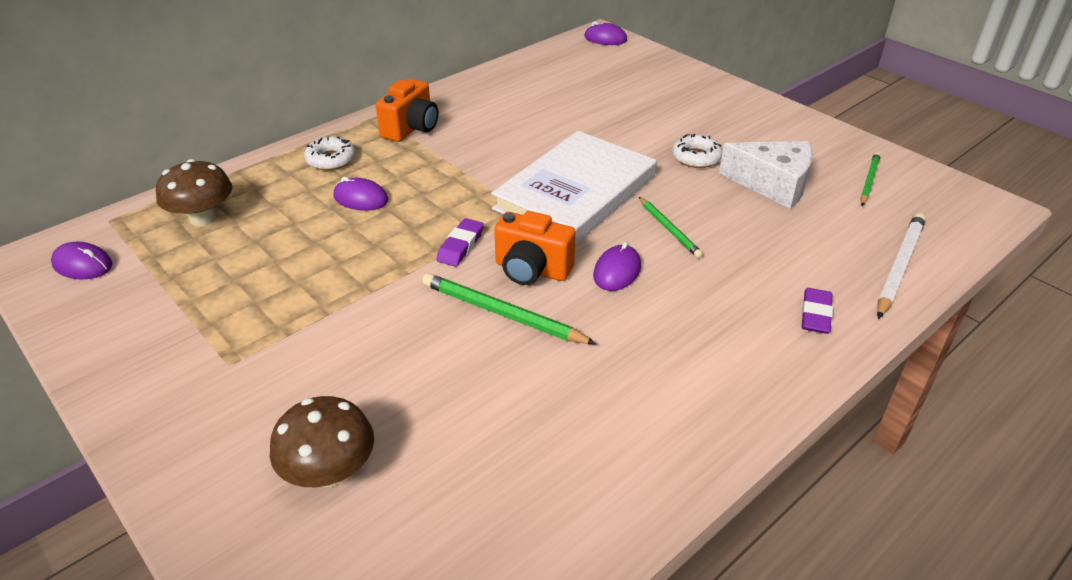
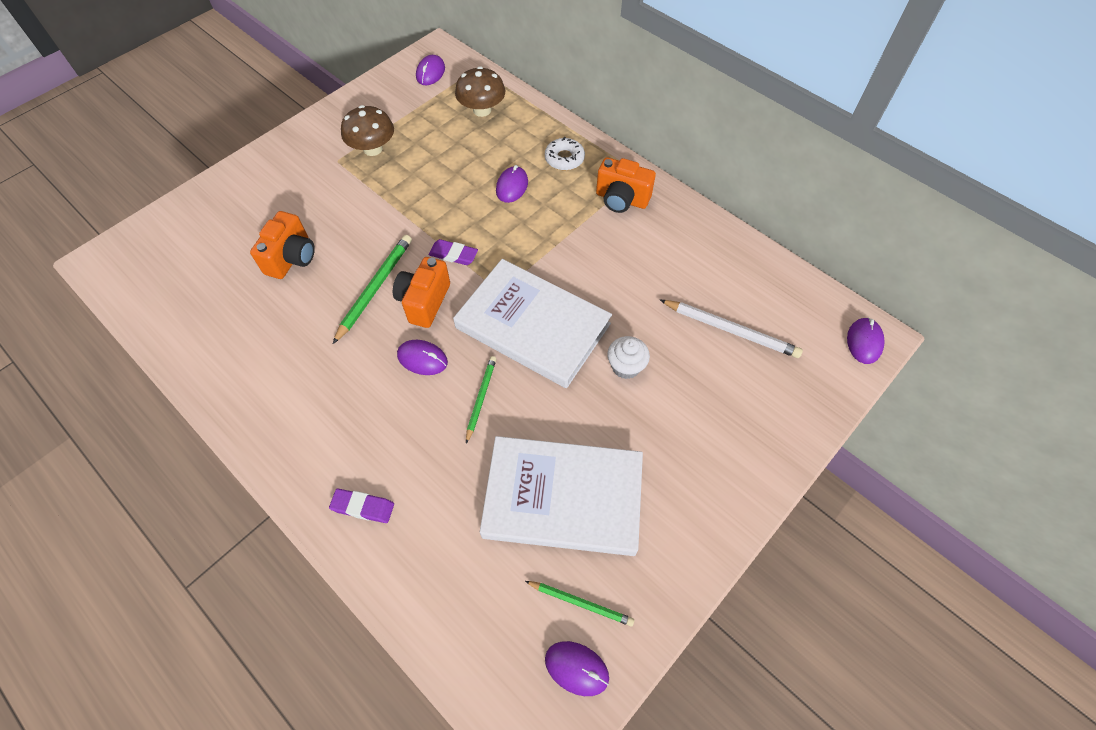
camera: 85 degrees right, 20 degrees up
brown mushroom [270,396,374,487] -> brown mushroom moved to [341,105,394,156]
green pencil [639,197,703,258] -> green pencil turned 135 degrees clockwise [466,356,496,444]
white donut [672,134,723,168] -> none
white cheese [719,141,813,209] -> white book [480,436,643,556]
white pencil [877,213,926,319] -> white pencil moved to [660,300,803,358]
none -> orange camera [250,211,315,279]
none -> purple mouse [545,641,609,696]
none -> white cupcake [607,336,650,379]

